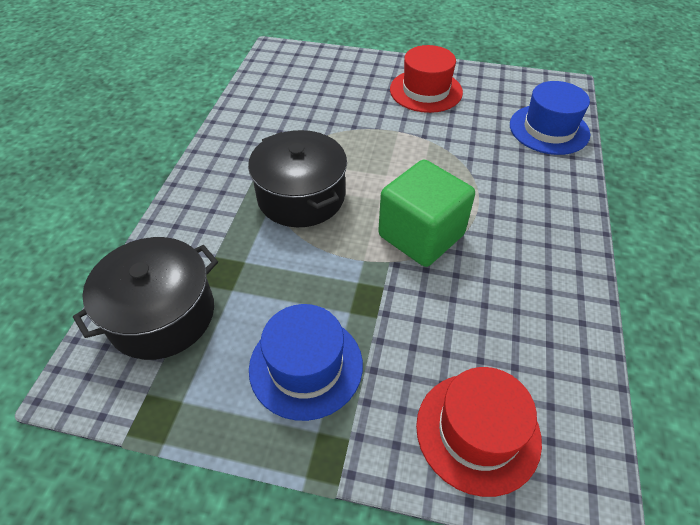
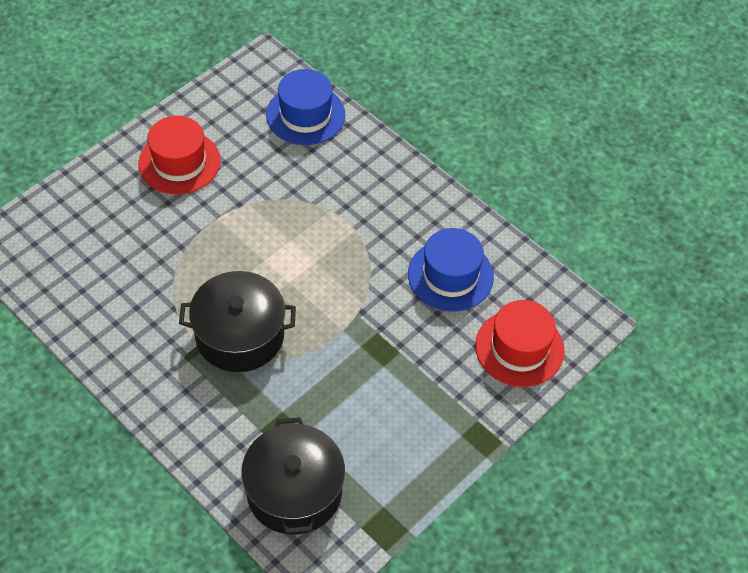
camera: 60 degrees left, 5 degrees up
blue hat [249,304,363,421] -> blue hat moved to [408,228,494,312]
green cube [378,160,475,267] -> none

